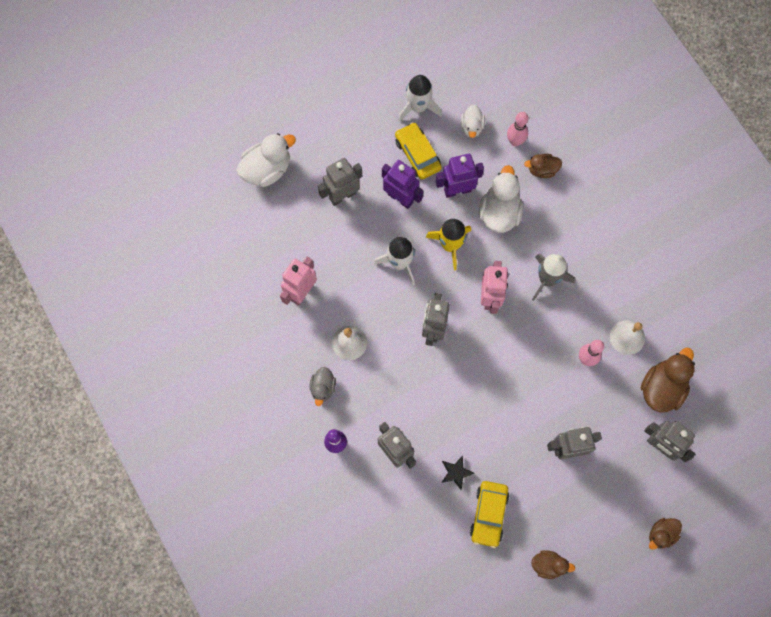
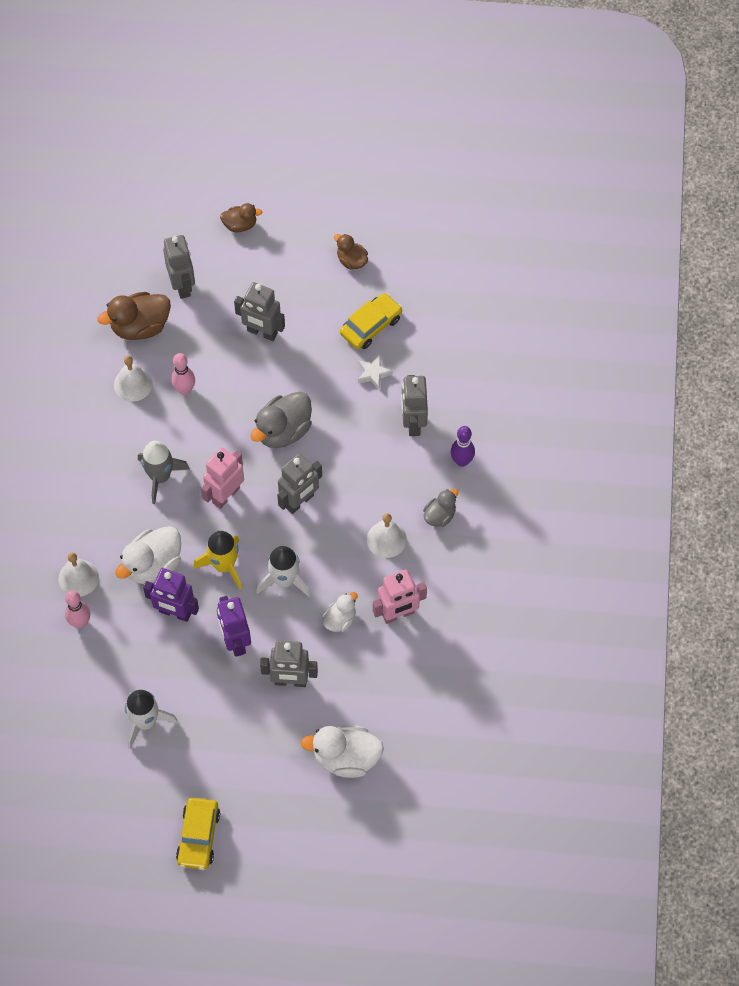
camera: 145 degrees left, 10 degrees down
yellow car [395,122,442,179] -> yellow car moved to [176,797,220,870]
black star [441,456,474,490] -> white star [358,355,393,390]
white duck [461,105,485,138] -> white duck moved to [322,592,358,632]
brown duck [524,154,562,178] -> white bell [58,553,99,597]
none -> grey duck [251,392,312,448]

